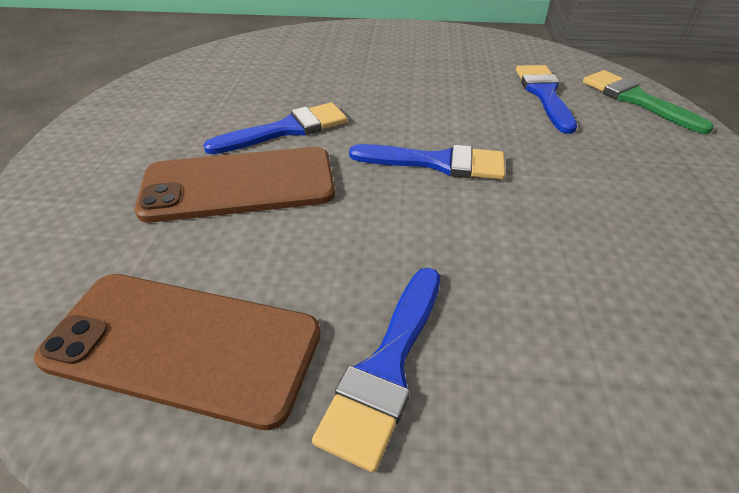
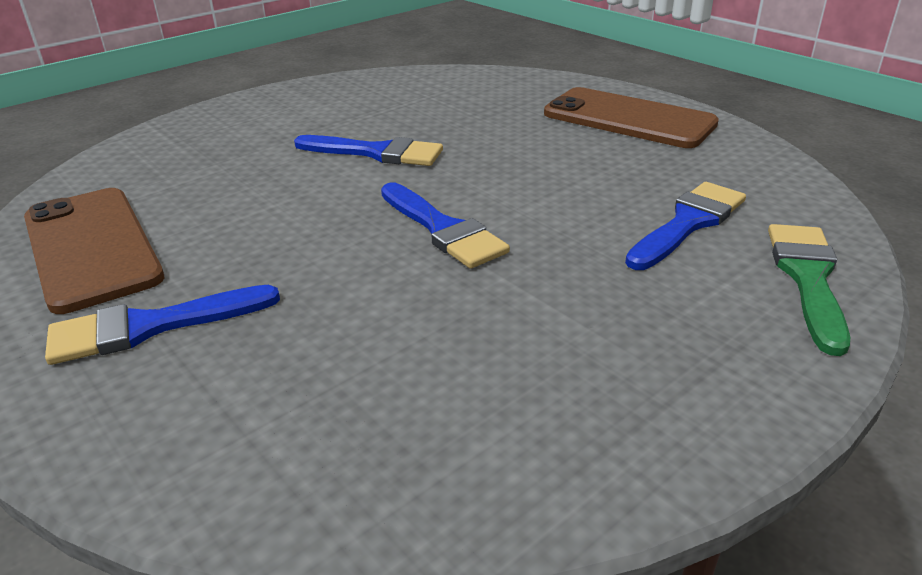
camera: 45 degrees right, 10 degrees down
brown phone [135,147,335,223] -> brown phone moved to [544,87,719,148]

